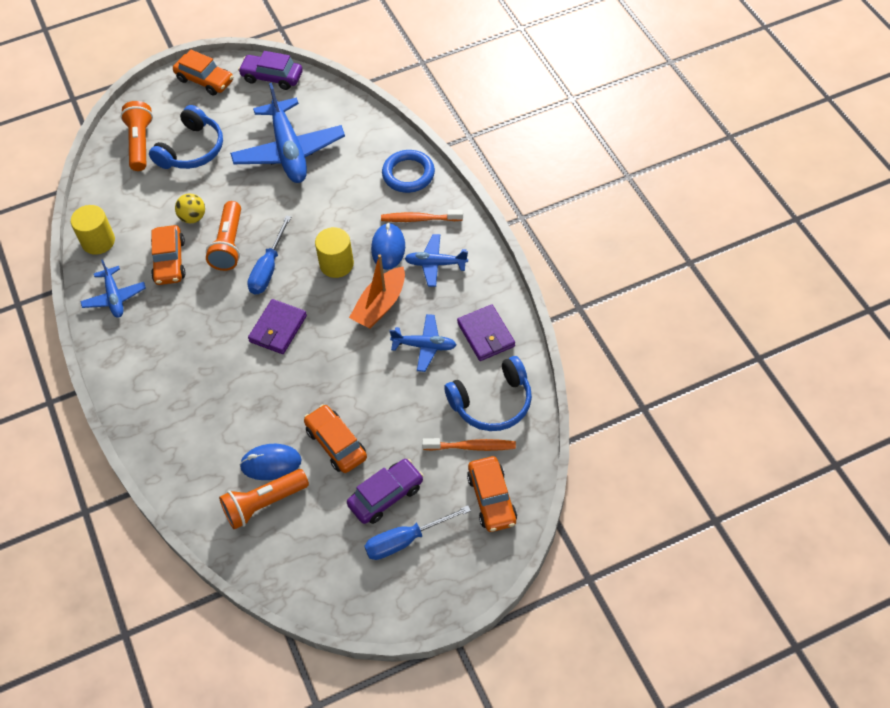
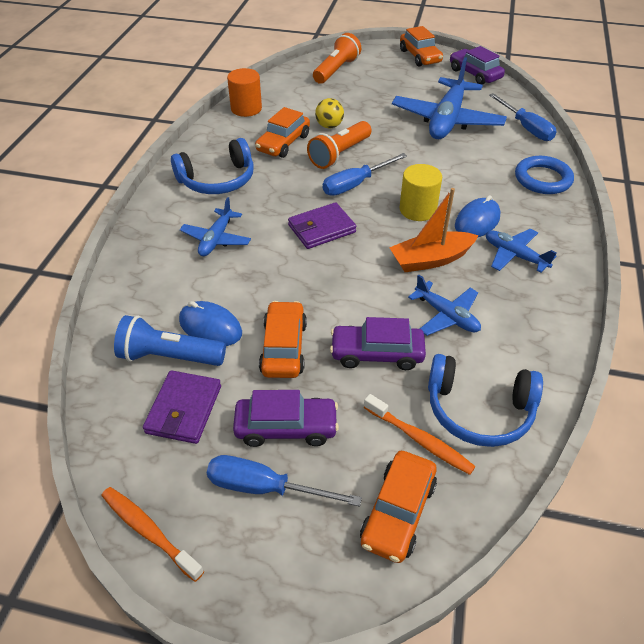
camera: 35 degrees right, 10 degrees down
yellow cylinder [71,205,115,255] -> orange cylinder [227,68,262,117]
blue plane [80,260,146,318] -> blue plane moved to [180,197,251,256]
blue headphones [149,105,223,169] -> blue headphones moved to [171,138,254,194]
orange flashlight [219,469,309,530] -> blue flashlight [114,315,226,366]
orange toothbrush [381,210,463,222] -> orange toothbrush moved to [101,487,204,582]
purple wallet [457,304,515,361] -> purple wallet moved to [143,370,221,444]
none -> purple car [330,317,426,370]
none -> blue screwdriver [489,93,556,141]

